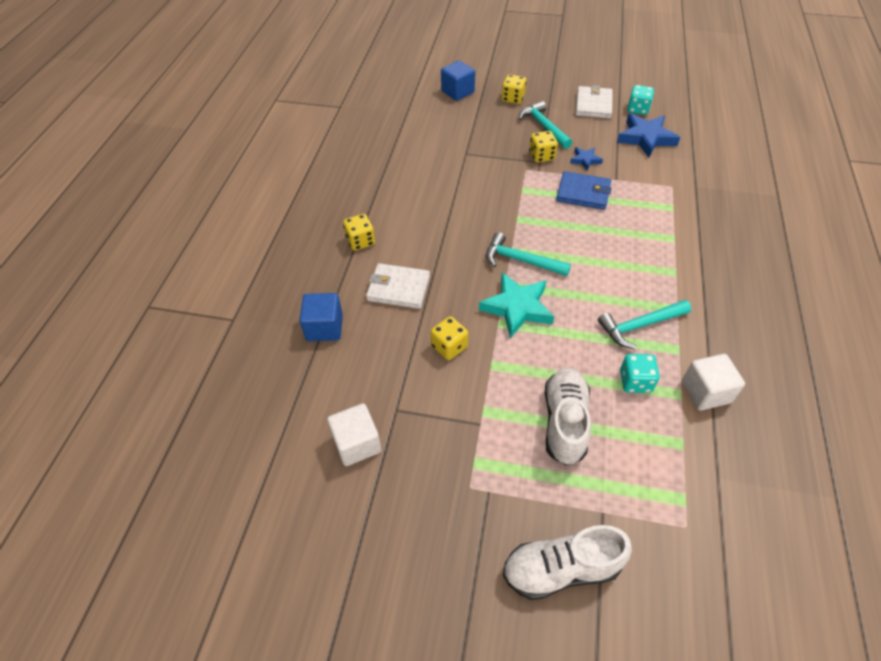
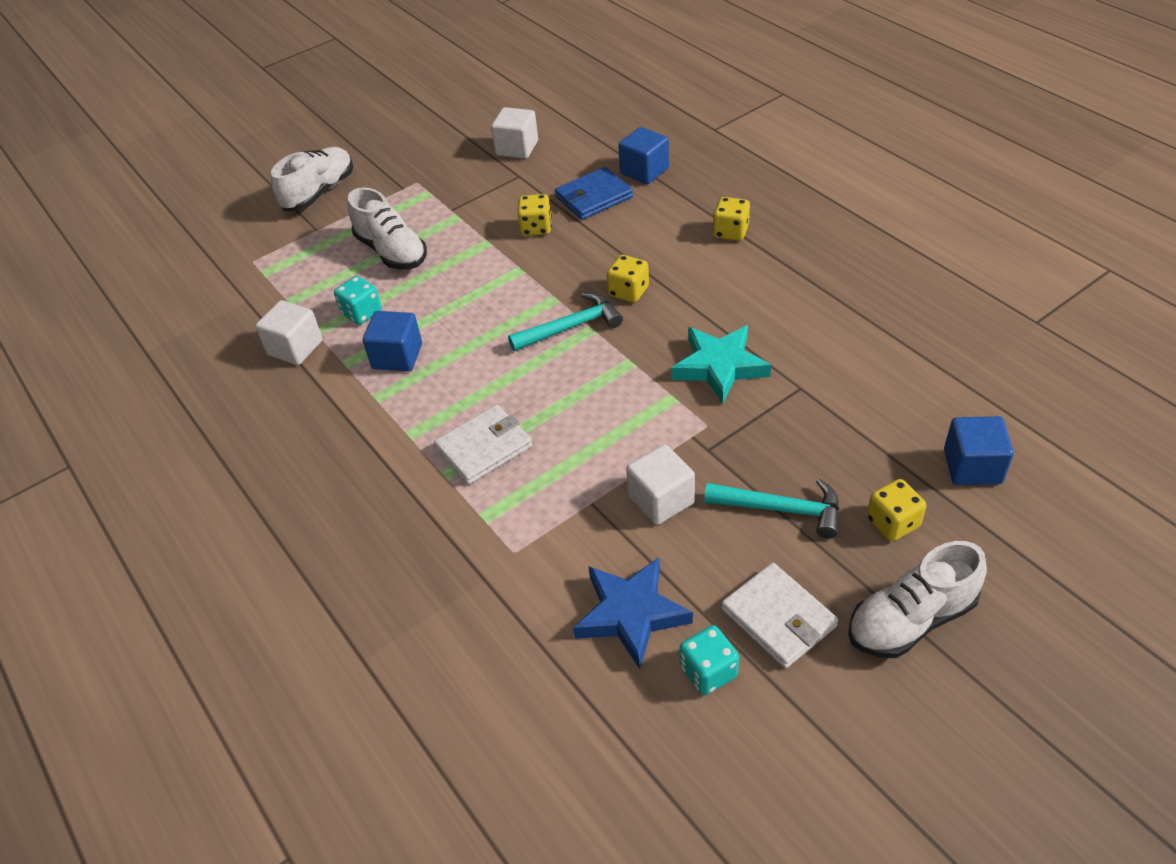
camera: 135 degrees right, 5 degrees down
white wallet [366,263,430,309] -> white wallet moved to [434,405,532,485]
turquoise star [479,273,554,339] -> turquoise star moved to [671,325,771,404]
yellow dice [529,131,558,163] -> yellow dice moved to [607,255,649,303]
blue wallet [556,171,611,210] -> blue wallet moved to [555,167,633,220]
blue star [570,147,603,171] -> white cube [626,444,695,525]
turquoise hammer [598,300,691,349] -> blue cube [363,311,422,372]
none -> white shoe [848,541,987,658]

